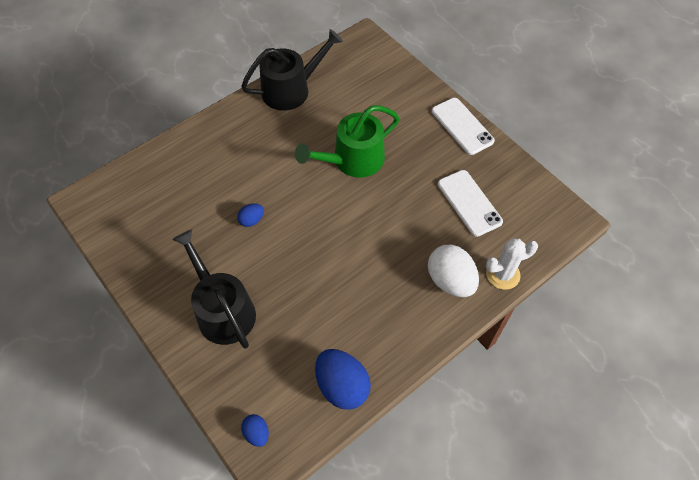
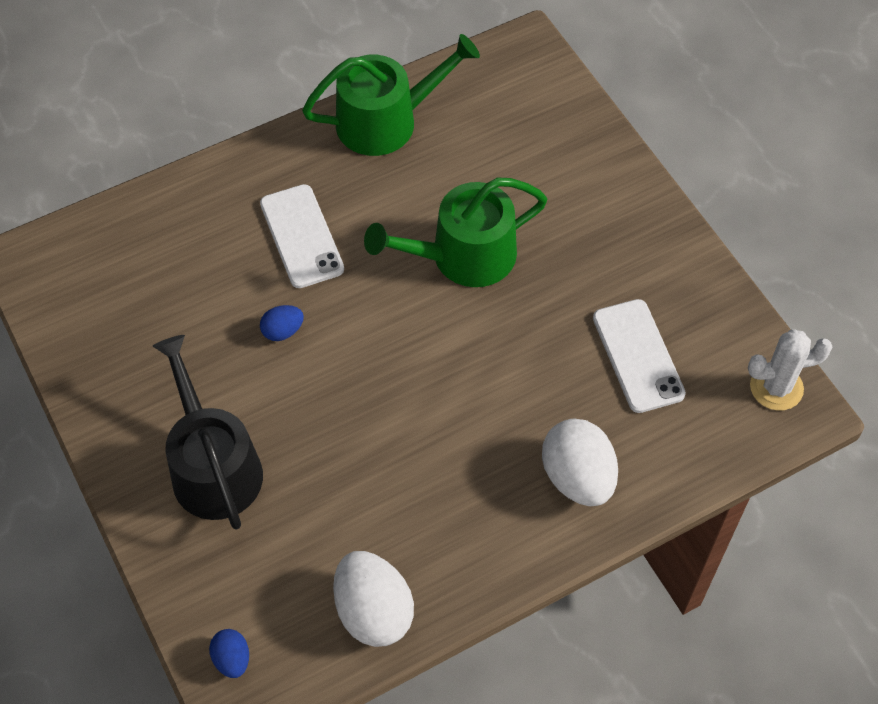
camera: 10 degrees right, 0 degrees up
black watering can [241,29,343,111] -> green watering can [302,34,480,156]
blue egg [315,349,371,410] -> white egg [333,551,414,647]
white phone [432,98,495,155] -> white phone moved to [260,184,344,288]
white cactus [486,238,538,290] -> white cactus moved to [748,329,832,411]

